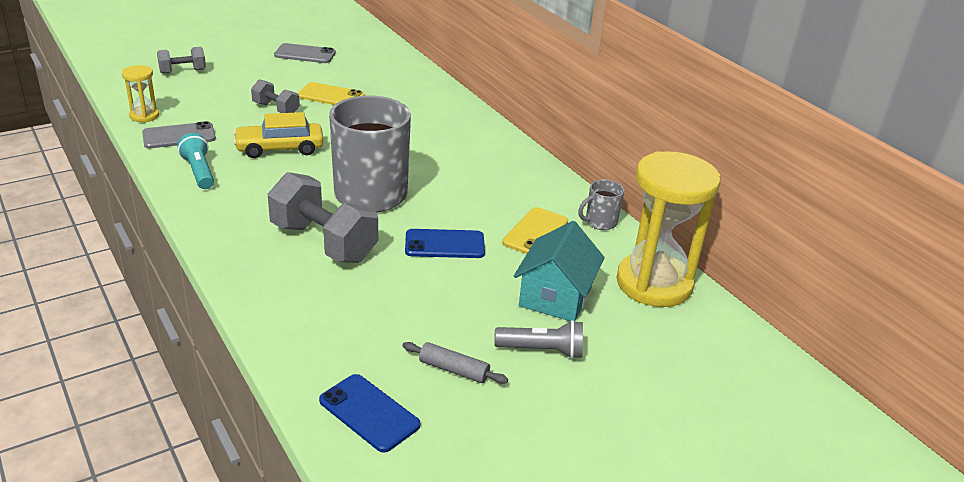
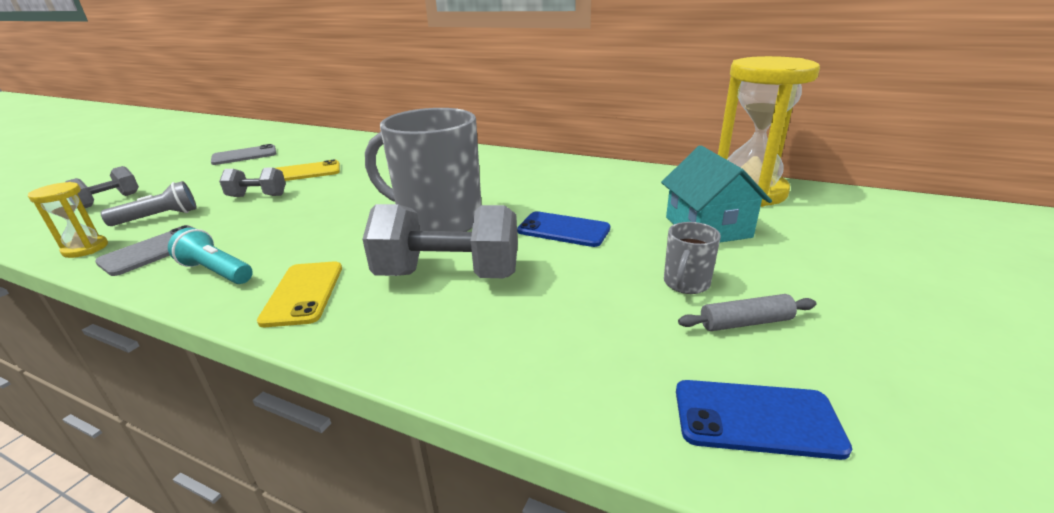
camera: 30 degrees left, 5 degrees down
yellow car [233,112,324,158] -> none
blue phone [405,229,485,258] -> blue phone turned 60 degrees clockwise [517,211,611,247]
grey flashlight [494,320,583,359] -> grey flashlight moved to [100,181,197,226]
yellow phone [502,207,568,254] -> yellow phone moved to [257,261,342,327]
grey mug [578,179,624,230] -> grey mug moved to [664,222,721,294]

